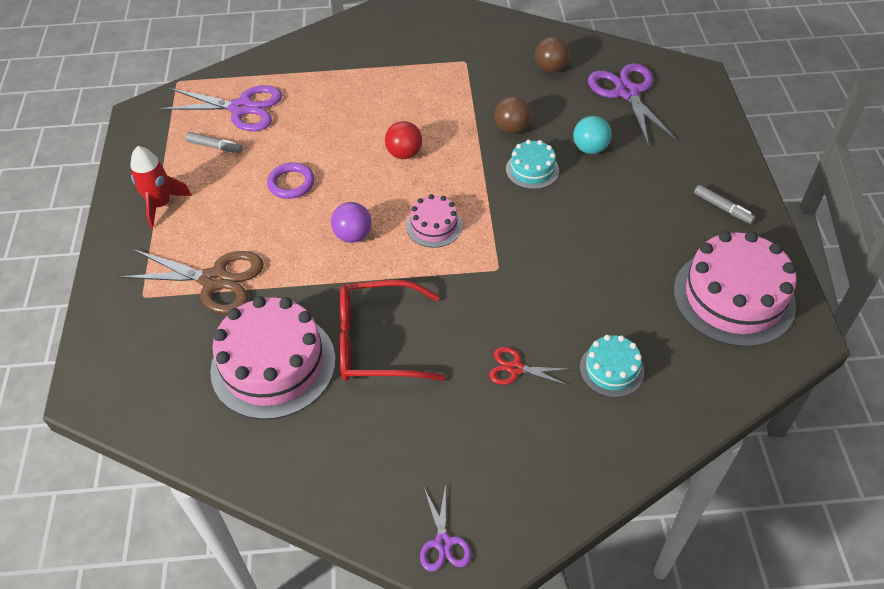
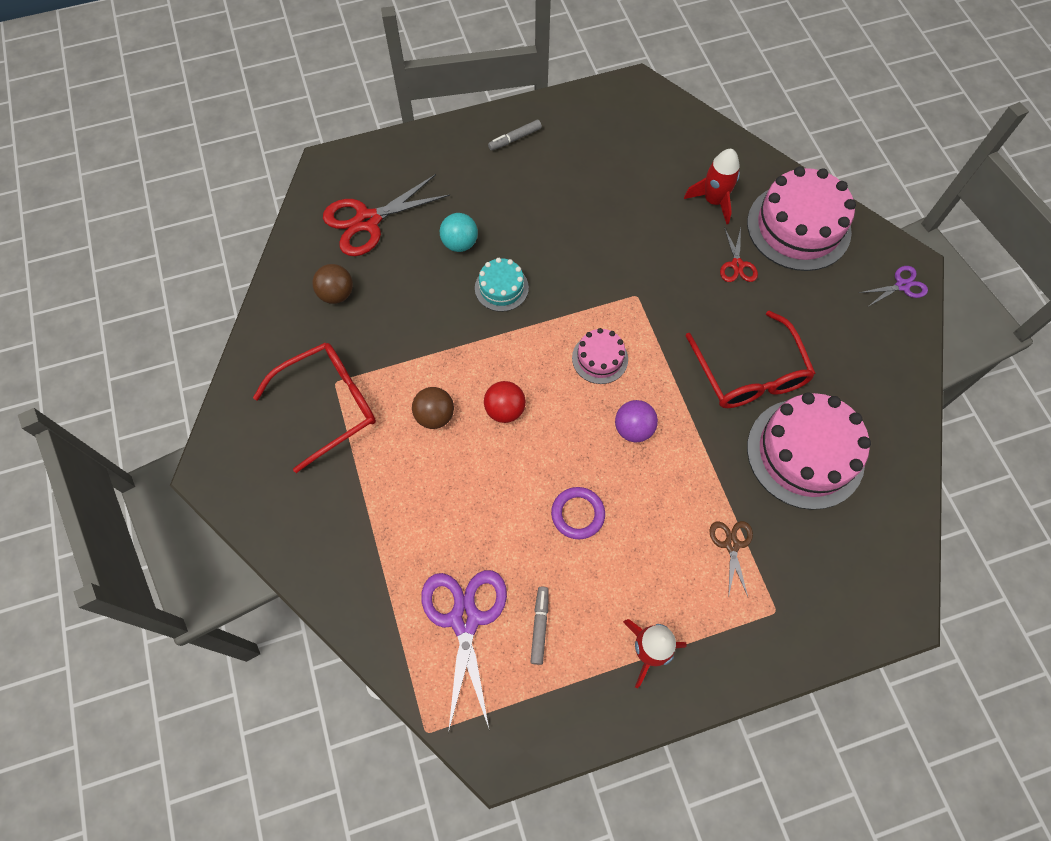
camera: 105 degrees left, 15 degrees up
brown scissors [119,249,264,314] -> brown scissors [709,521,753,598], size x0.52
brown ball [494,96,531,134] -> brown ball moved to [412,387,454,429]
turquoise cake [580,335,644,397] -> red rocket [684,149,740,224]
purple scissors [588,63,678,147] -> red scissors [323,174,450,256]
pink cake [673,231,797,347] -> pink cake moved to [747,167,856,271]
grey marker [694,185,755,224] -> grey marker turned 150 degrees counterclockwise [488,120,542,151]
none -> red glasses [253,343,376,473]

